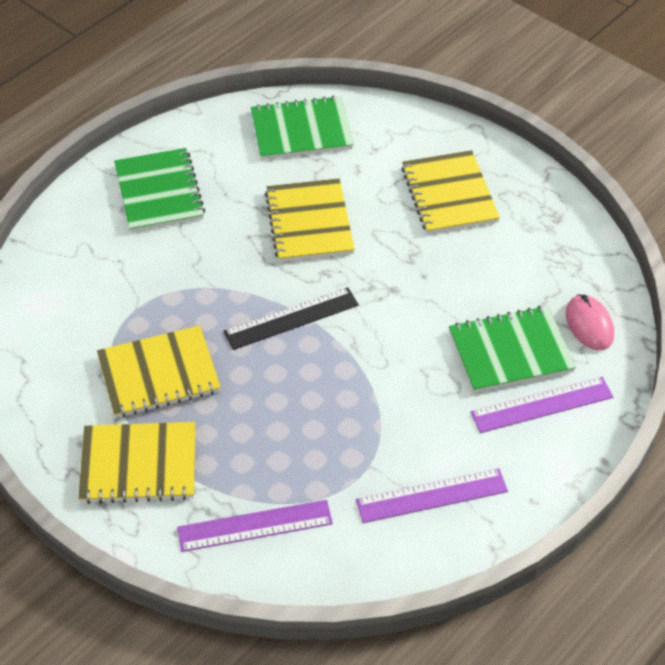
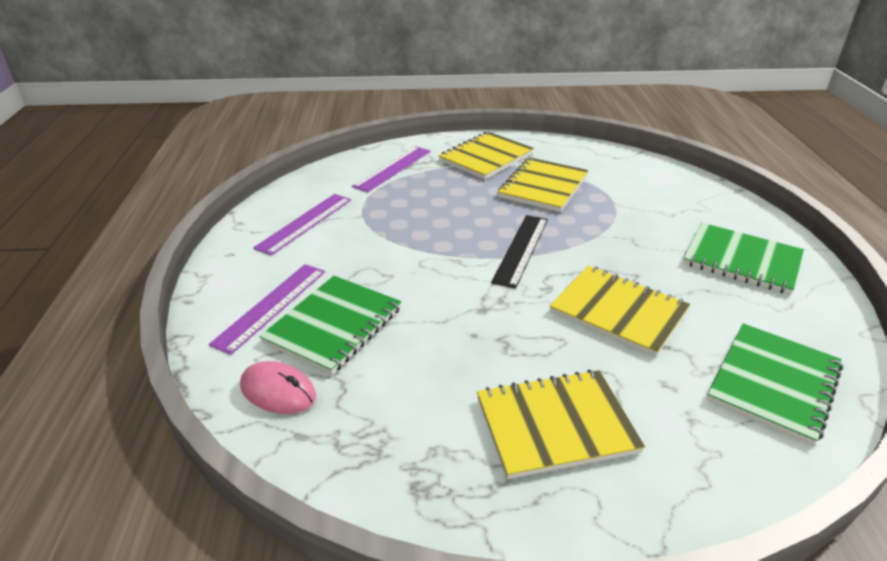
camera: 135 degrees right, 15 degrees down
yellow notebook [401,150,500,234] -> yellow notebook turned 45 degrees counterclockwise [477,370,645,479]

